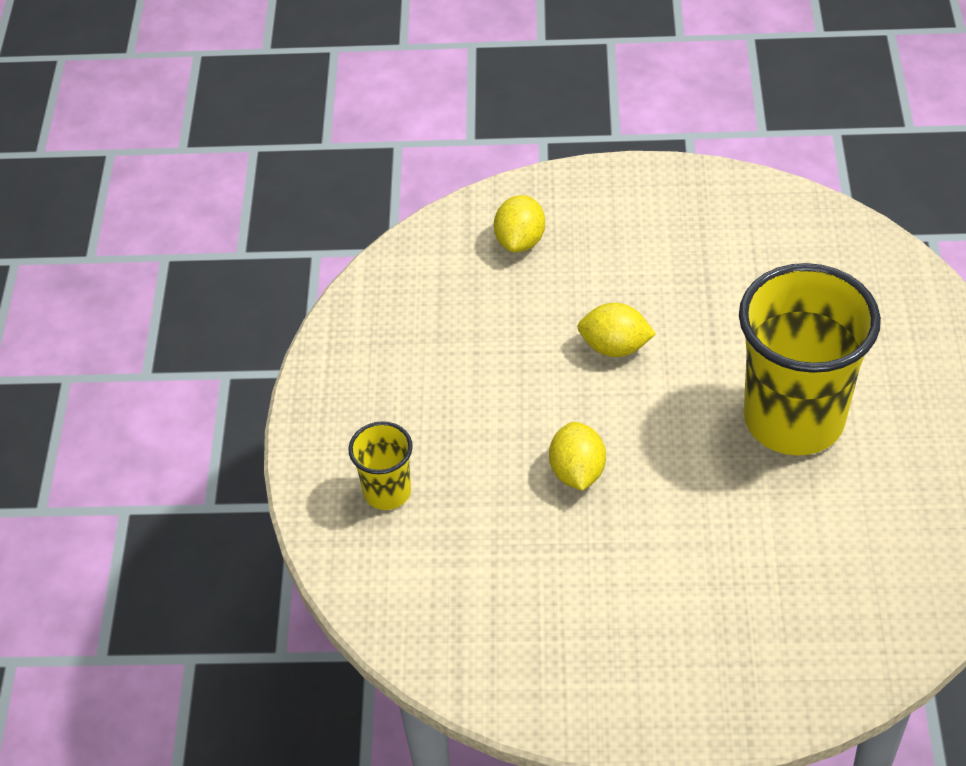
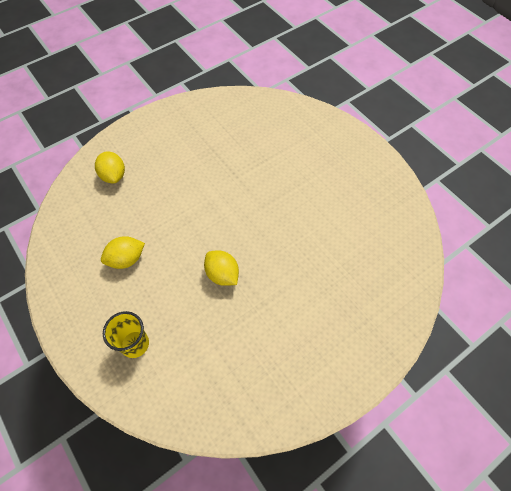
camera: 40 degrees left, 10 degrees up
yellow lemon [577,303,656,357] -> yellow lemon moved to [101,236,145,269]
yellow cup [739,263,881,455] -> none

